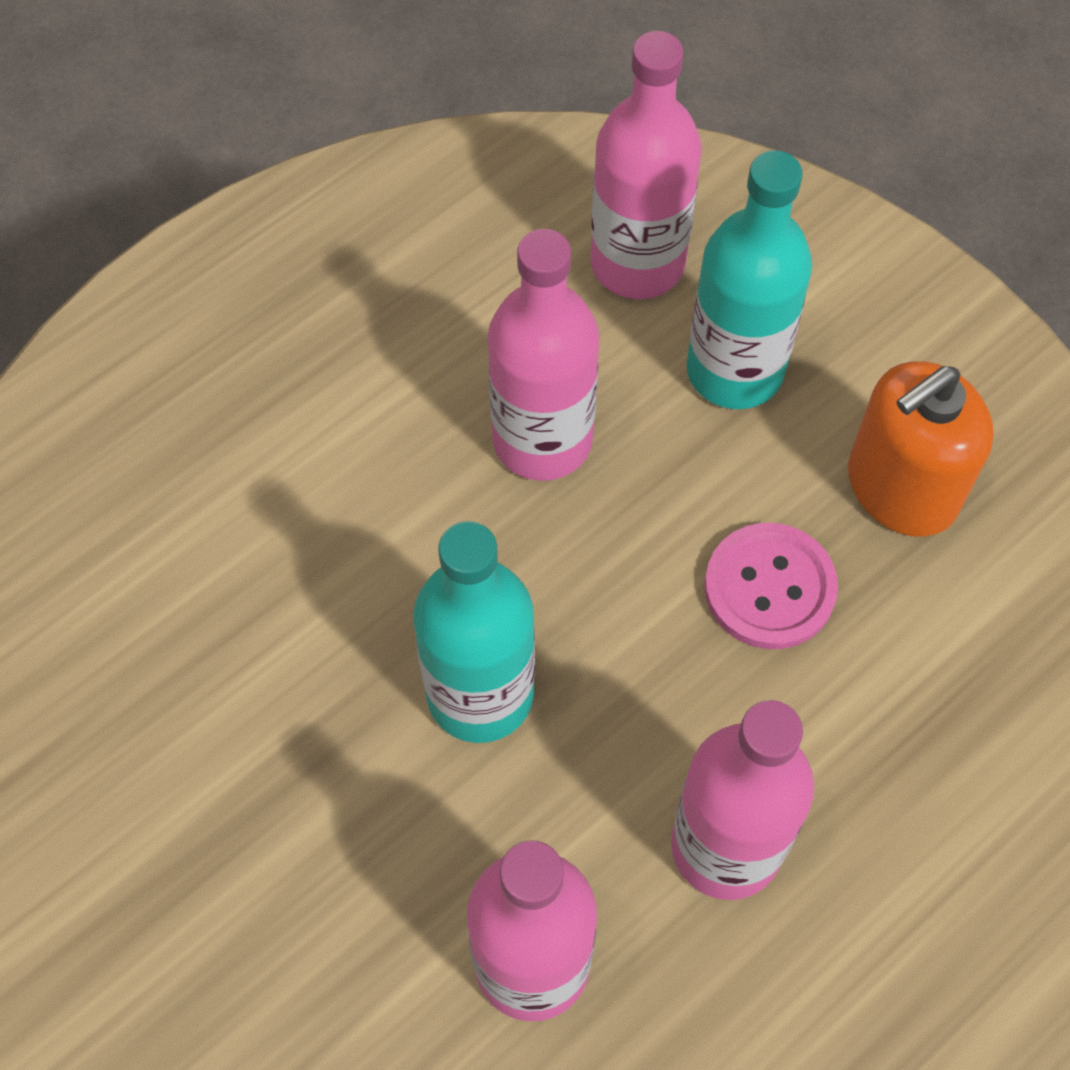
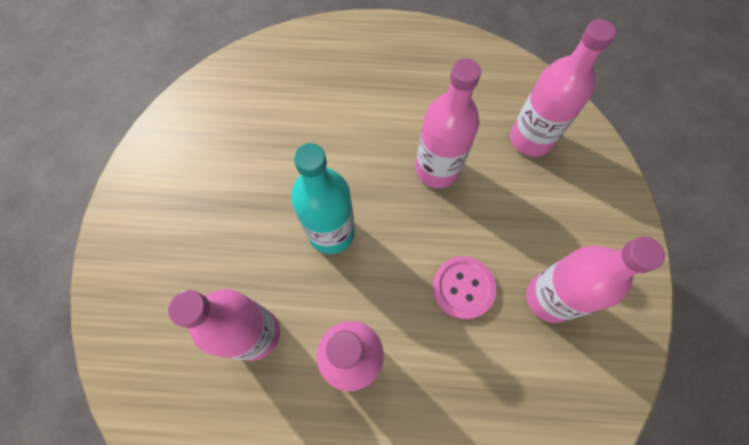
camera: 45 degrees right, 5 degrees up
turquoise bottle [687,150,812,409] -> none
orange soap dispenser [848,361,994,537] -> pink bottle [526,237,665,323]

